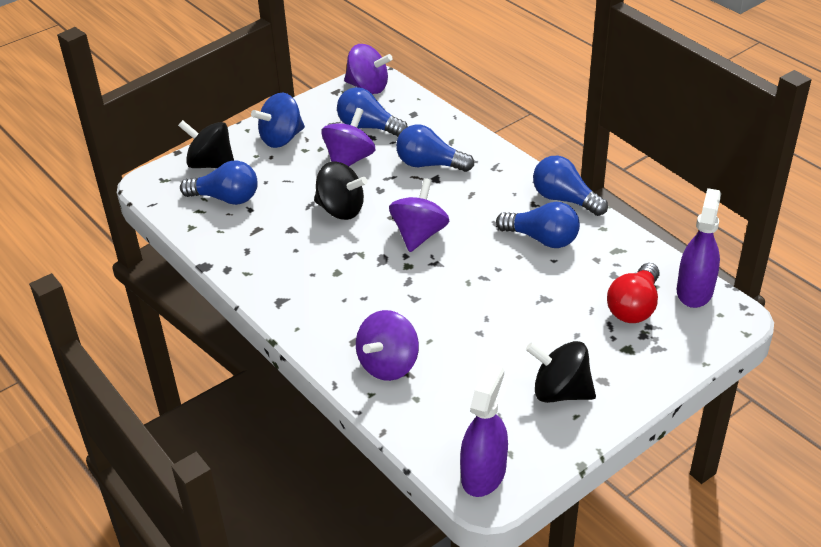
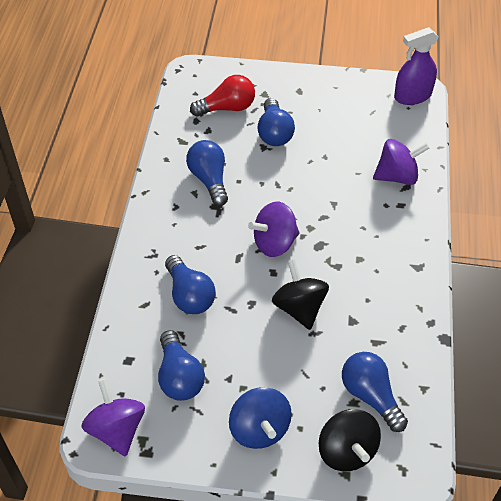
camera: 135 degrees left, 10 degrees up
blue spinning top [251,92,305,148] -> blue spinning top turned 60 degrees clockwise [229,387,292,449]
purple spinning top [321,108,375,166] -> none
black spinning top [526,341,596,403] -> none
blue light bulb [533,156,608,216] -> blue light bulb moved to [257,98,295,146]
purple spray bottle [677,188,721,308] -> none

